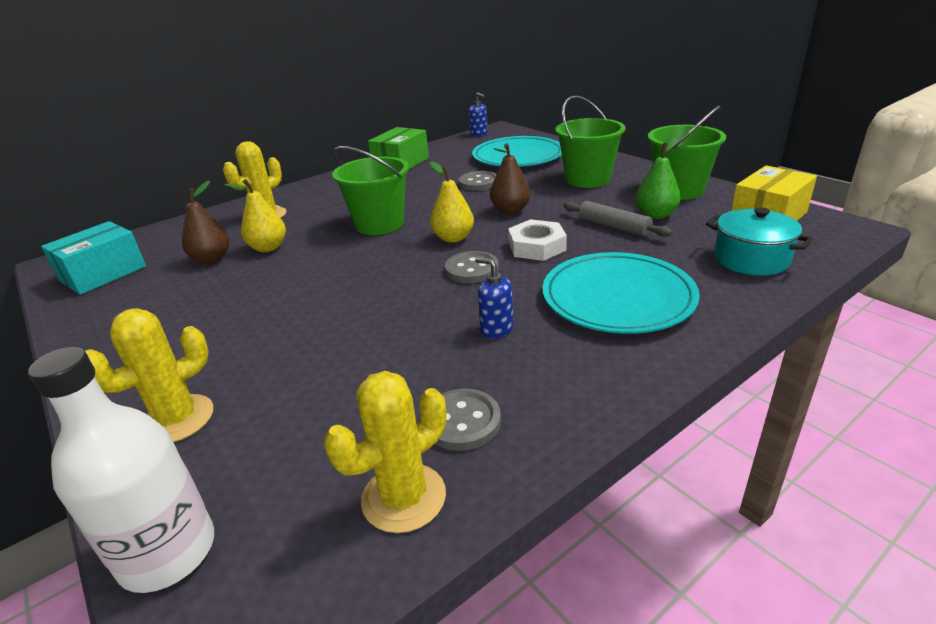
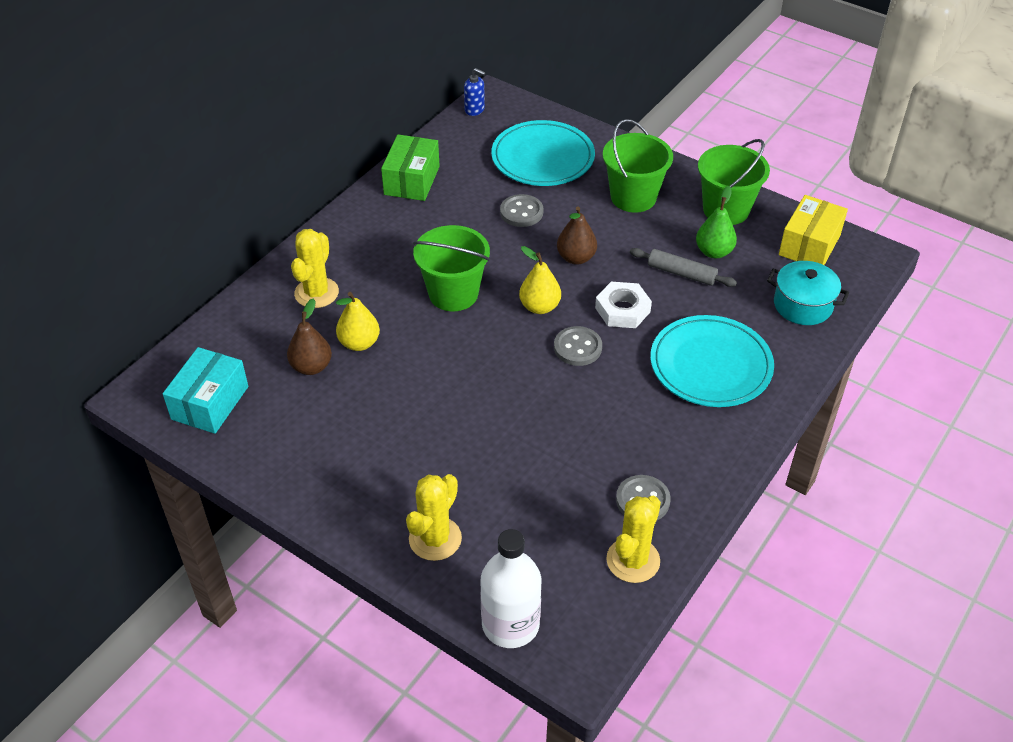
camera: 20 degrees left, 15 degrees up
blue soap dispenser [475,257,513,339] -> none

